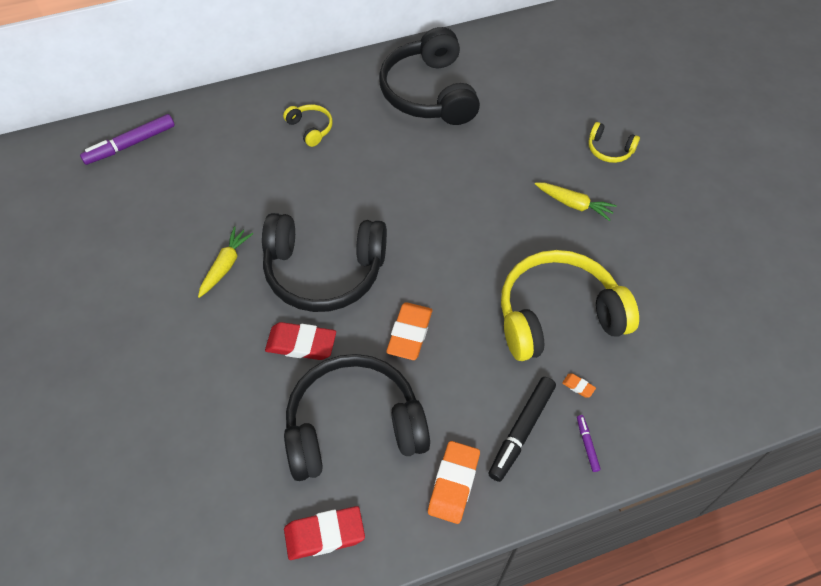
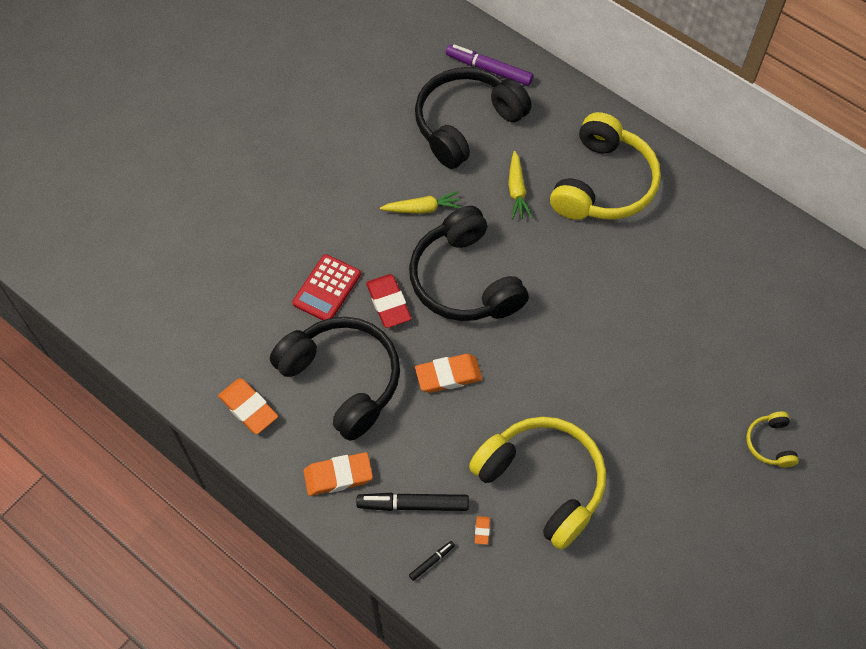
camera: 60 degrees right, 5 degrees up
yellow headphones [283,104,333,147] -> yellow headphones [550,112,661,220], size x2.28
red eraser [284,506,365,560] -> orange eraser [218,378,278,434]
black headphones [379,27,480,125] -> black headphones moved to [415,67,532,169]
yellow carrot [535,183,617,221] -> yellow carrot moved to [509,151,533,219]
purple marker [577,415,601,472] -> black marker [409,541,455,581]
none -> red calculator [292,254,361,321]

